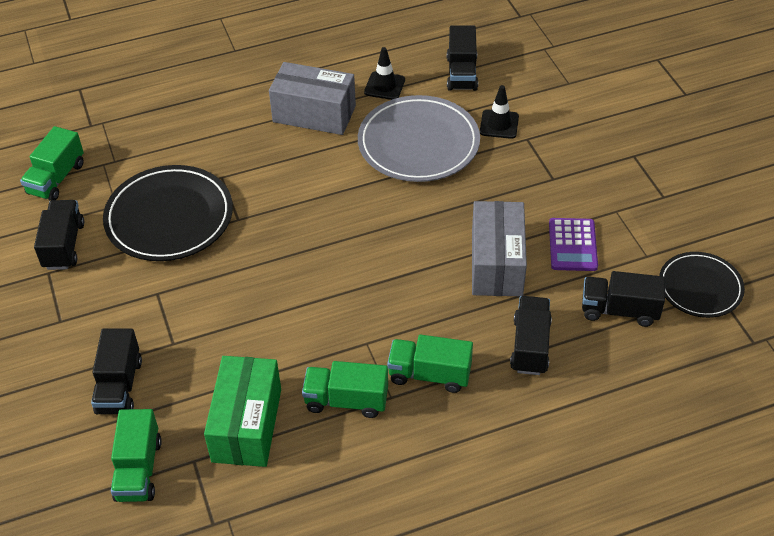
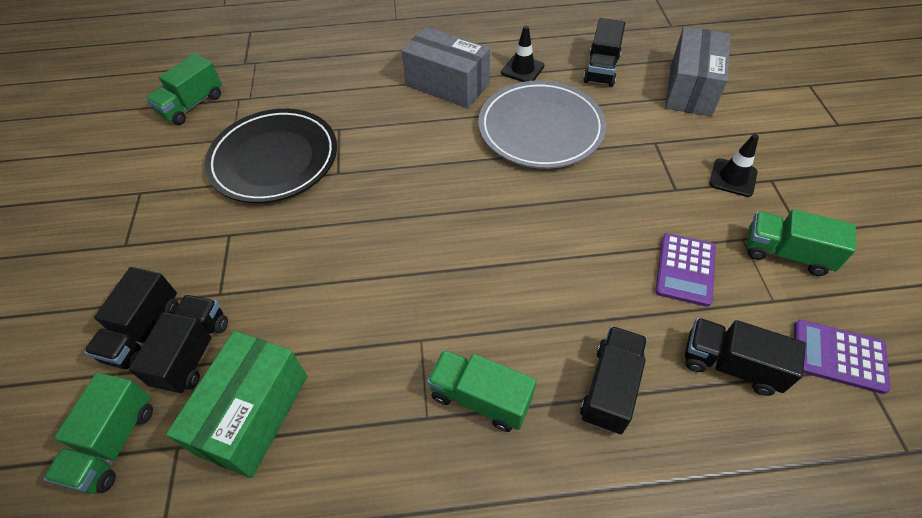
camera: 15 degrees right, 5 degrees up
black truck [34,200,84,270] -> black truck moved to [129,295,228,394]
green truck [302,361,388,418] -> green truck moved to [747,209,856,276]
grey box [472,201,527,296] -> grey box moved to [665,27,730,116]
black traffic cone [480,85,519,139] -> black traffic cone moved to [709,134,759,197]
black plate [659,252,745,318] -> purple calculator [794,320,890,394]

